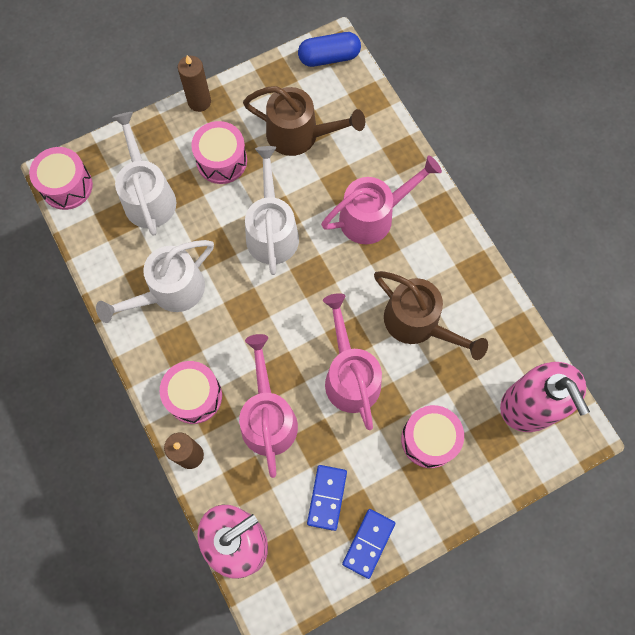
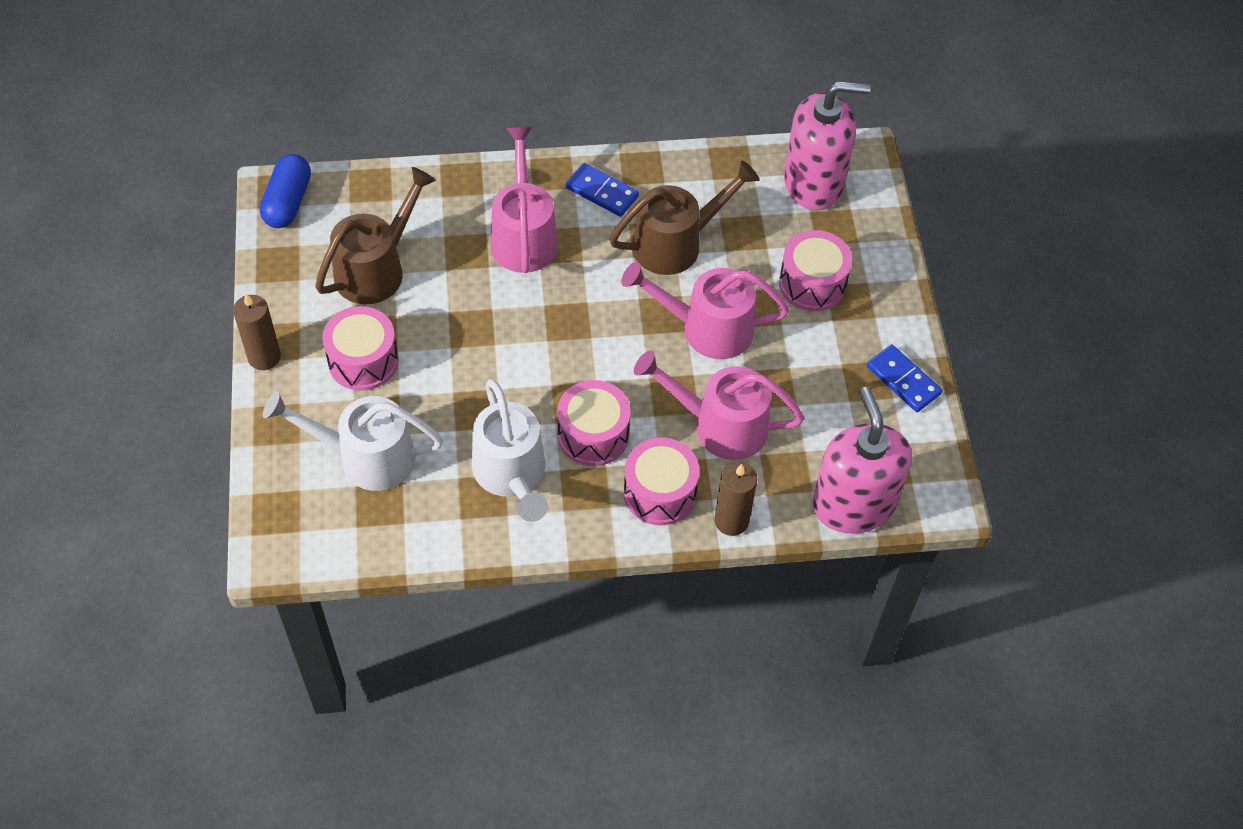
camera: 70 degrees left, 15 degrees down
pink drum [29,147,93,210] -> pink drum moved to [557,380,630,466]
white watering can [245,146,299,275] -> none
blue domino [307,465,347,531] -> blue domino moved to [566,163,639,217]

